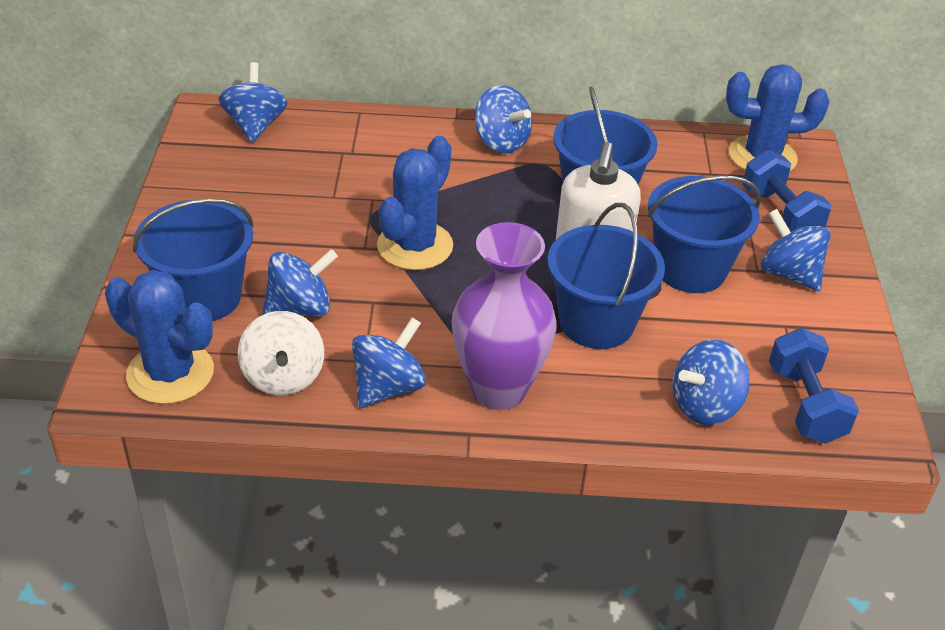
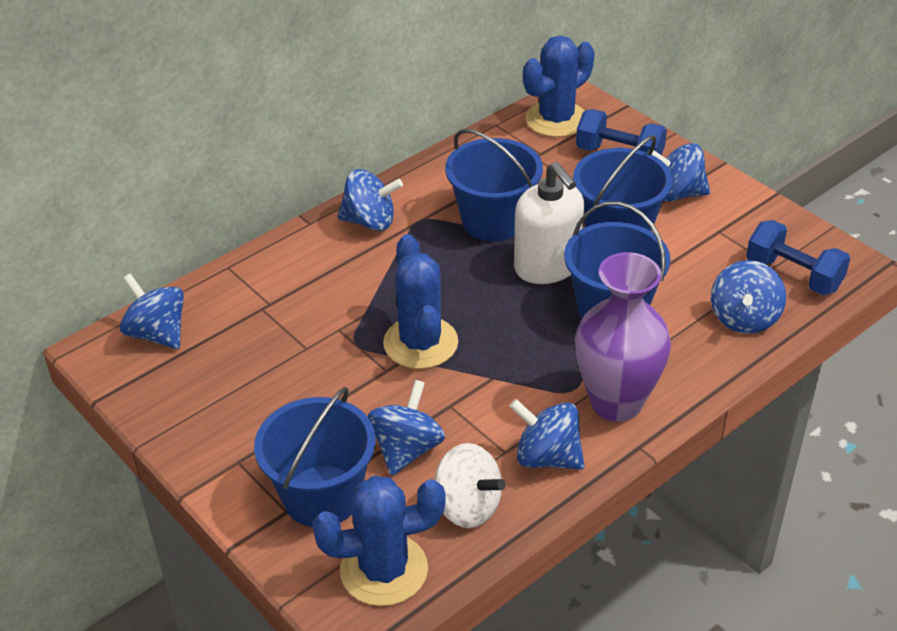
camera: 40 degrees left, 0 degrees up
blue spinning top [352,317,426,408] -> blue spinning top turned 60 degrees counterclockwise [510,399,585,470]

